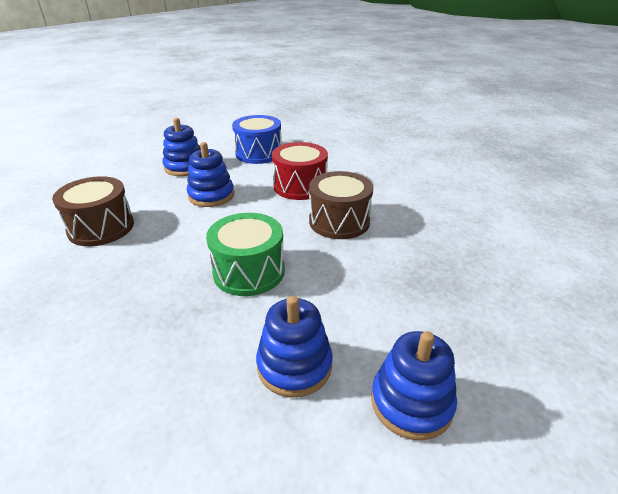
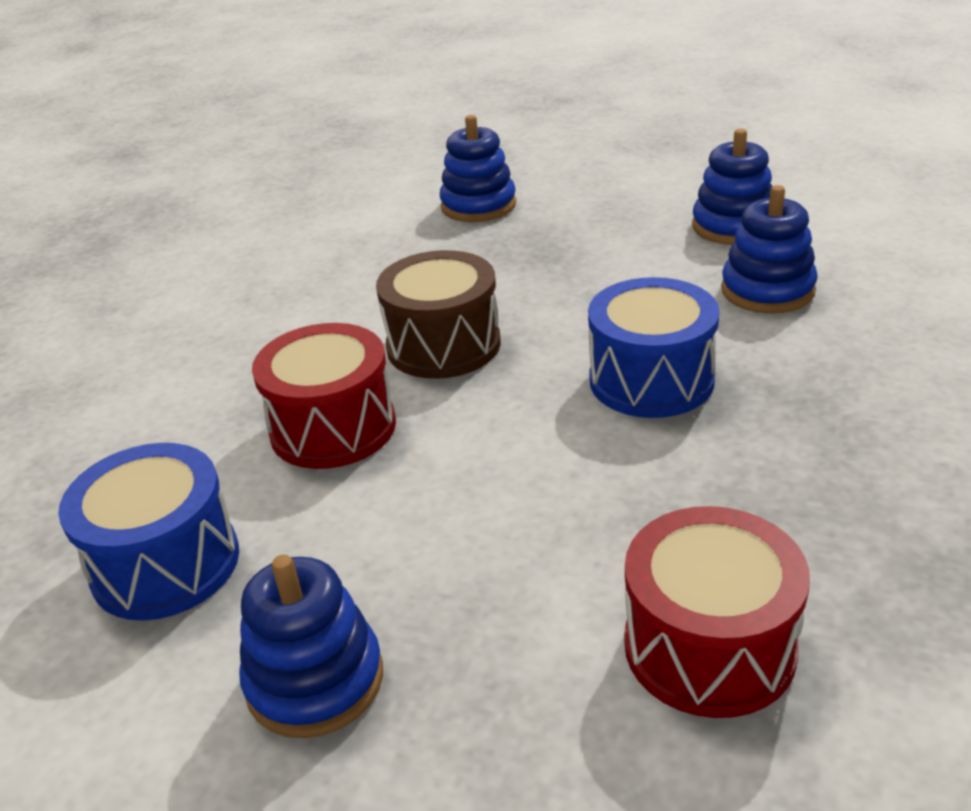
camera: 110 degrees left, 0 degrees up
brown drum [52,176,134,246] -> red drum [624,506,810,718]
blue stacking toy [187,142,234,207] -> blue stacking toy moved to [440,115,516,222]
green drum [206,213,285,296] -> blue drum [588,277,720,418]

